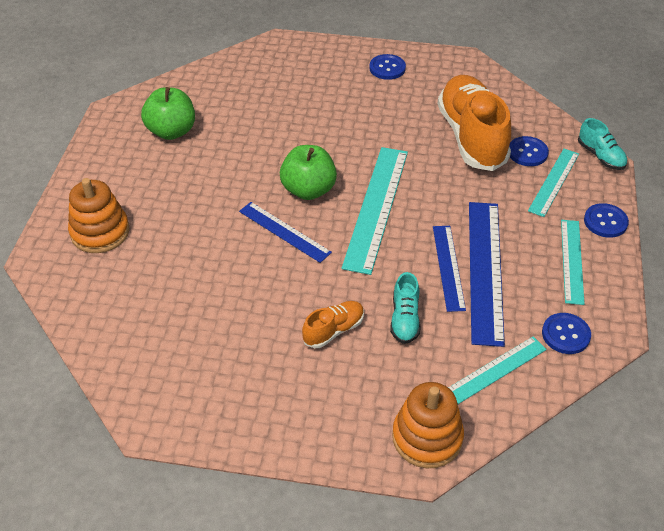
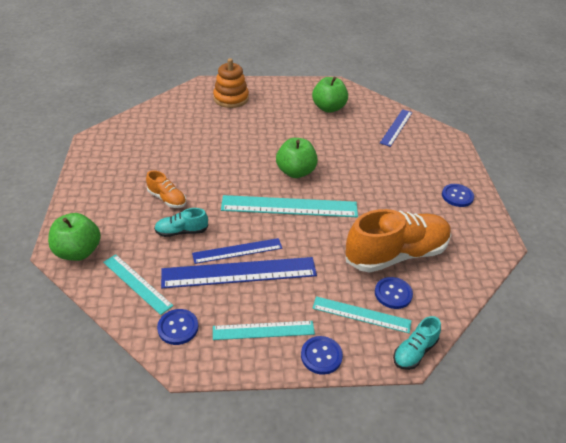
camera: 75 degrees right, 5 degrees down
blue ruler [239,202,332,263] -> blue ruler moved to [380,109,413,147]
orange stacking toy [392,382,464,468] -> green apple [48,213,101,261]

